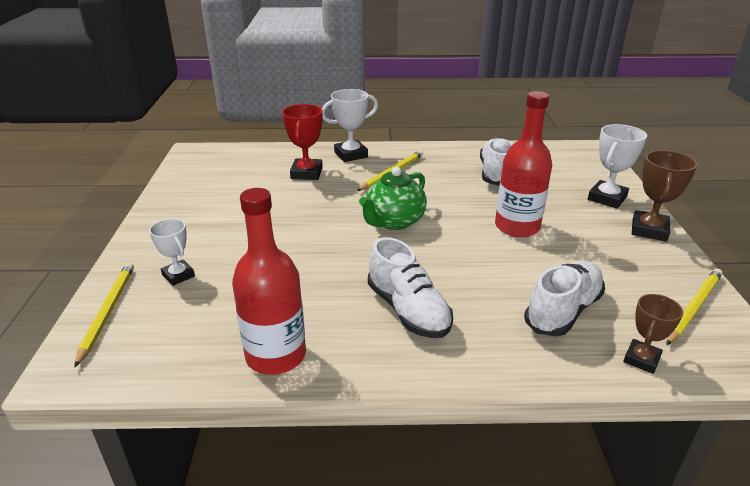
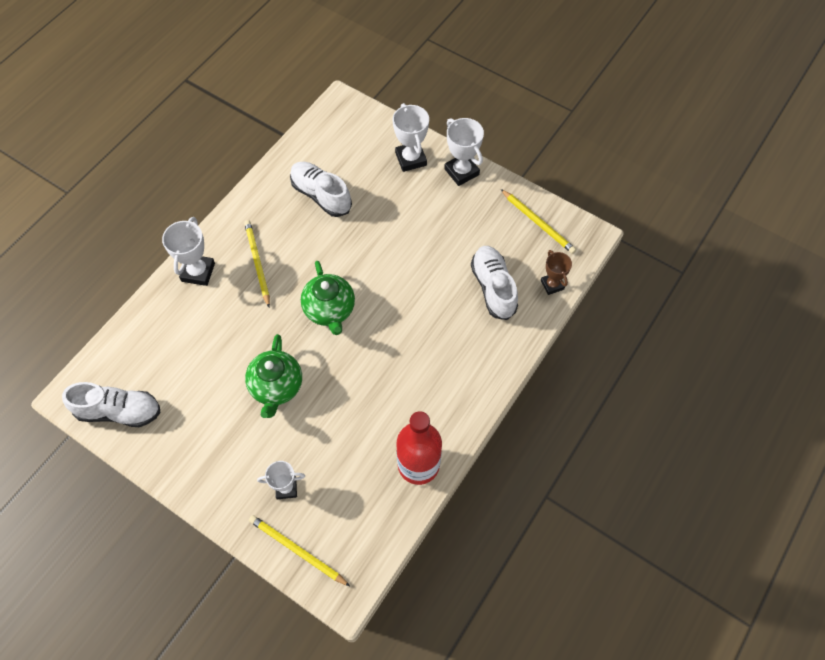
camera: 55 degrees left, 30 degrees up
red trophy [282,104,323,180] -> none
white shoe [368,237,453,338] -> white shoe moved to [62,382,161,427]
red bottle [495,91,552,237] -> none
brown trophy [632,150,697,241] -> white trophy [444,118,484,186]
yellow pencil [667,269,723,345] -> yellow pencil turned 150 degrees clockwise [501,189,576,254]
none -> green teapot [245,334,302,418]

